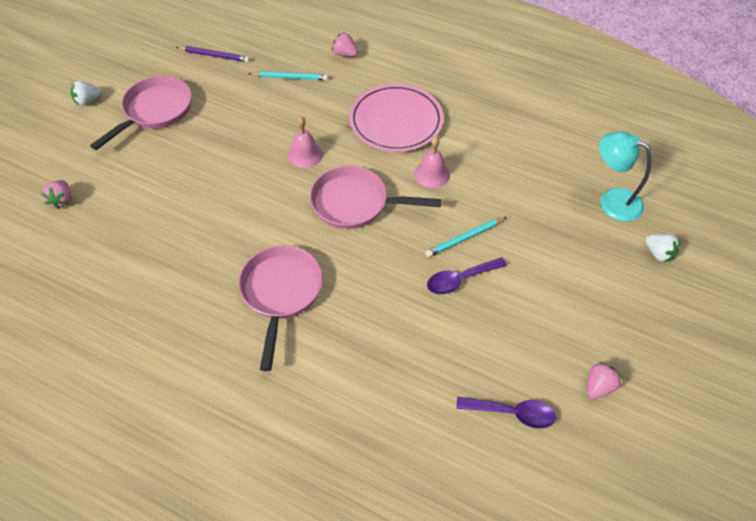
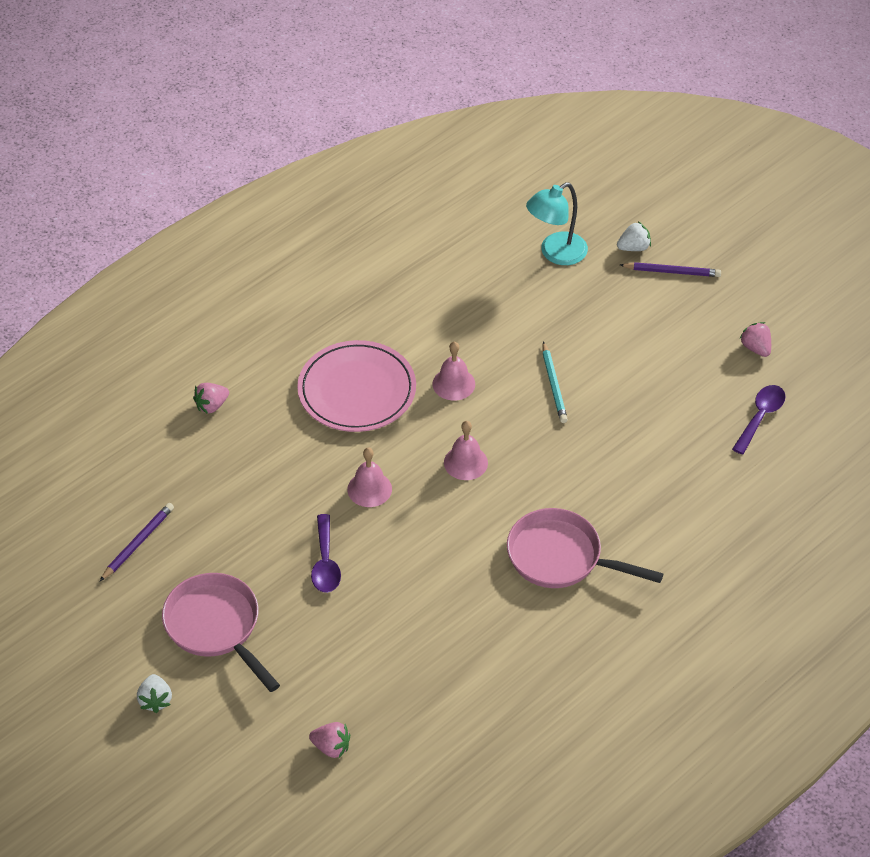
camera: 70 degrees left, 5 degrees down
turquoise pencil [248,71,328,80] -> none
pink pan [310,166,441,229] -> pink bell [444,421,488,480]
purple spoon [427,257,507,294] -> purple spoon moved to [311,514,341,593]
none -> purple pencil [620,262,721,277]

